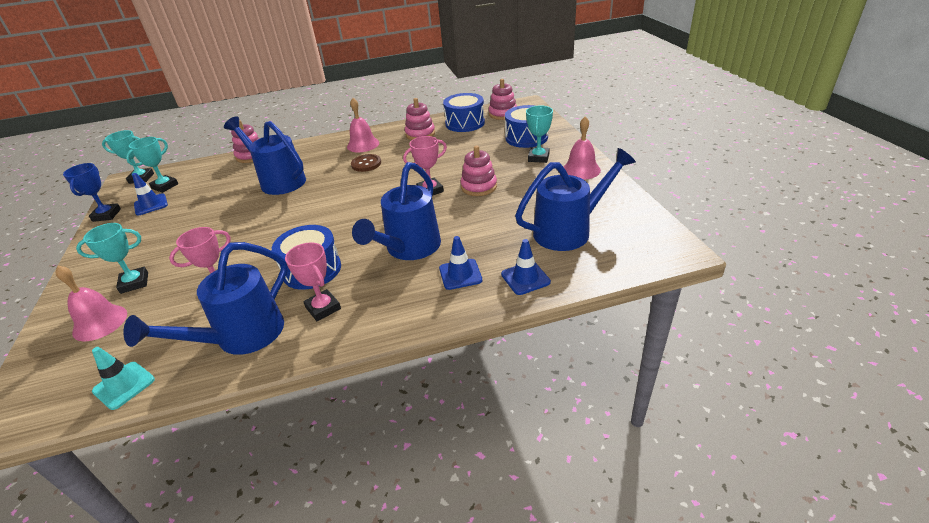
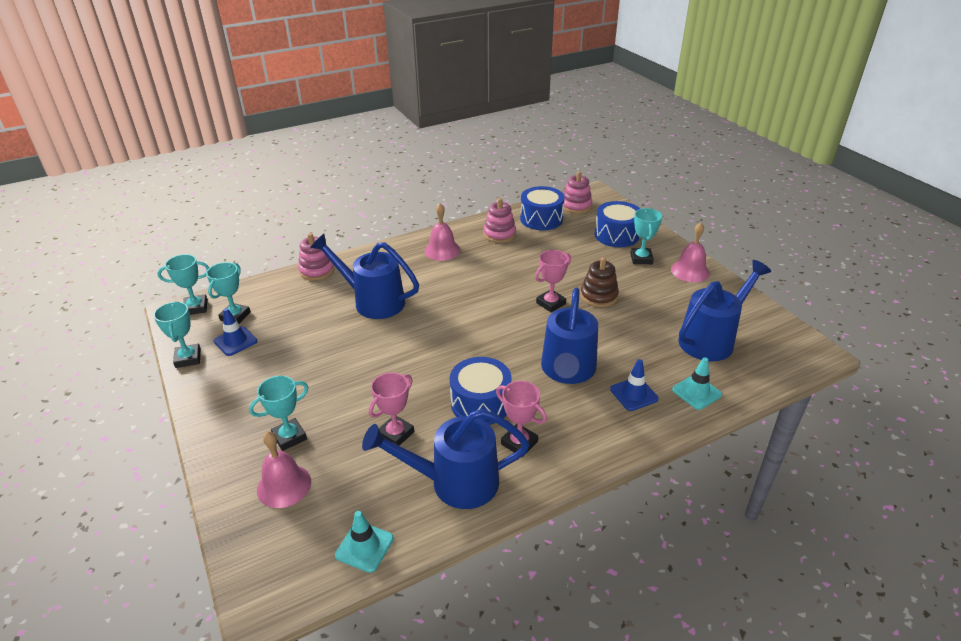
camera: 15 degrees left, 0 degrees up
blue trophy [63,163,121,222] -> turquoise trophy [153,302,201,368]
blue watering can [123,242,288,355] -> blue watering can turned 60 degrees clockwise [362,409,530,509]
brown button [351,154,381,172] -> none
pink stacking toy [461,146,497,196] -> brown stacking toy [580,257,619,307]
blue traffic cone [501,239,551,295] -> turquoise traffic cone [672,357,722,410]

